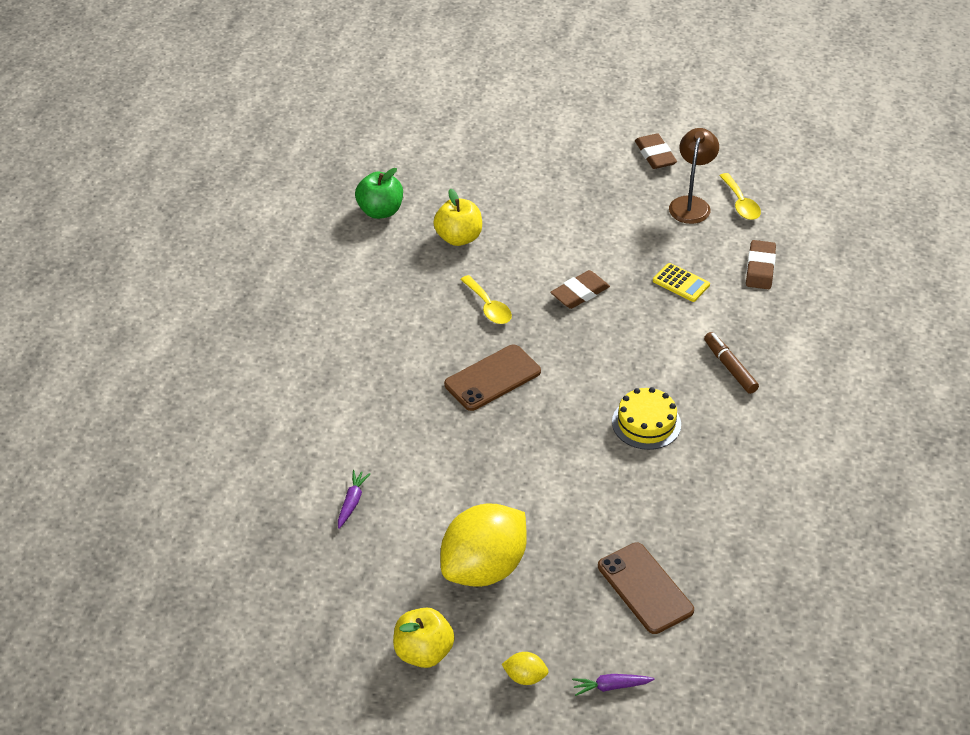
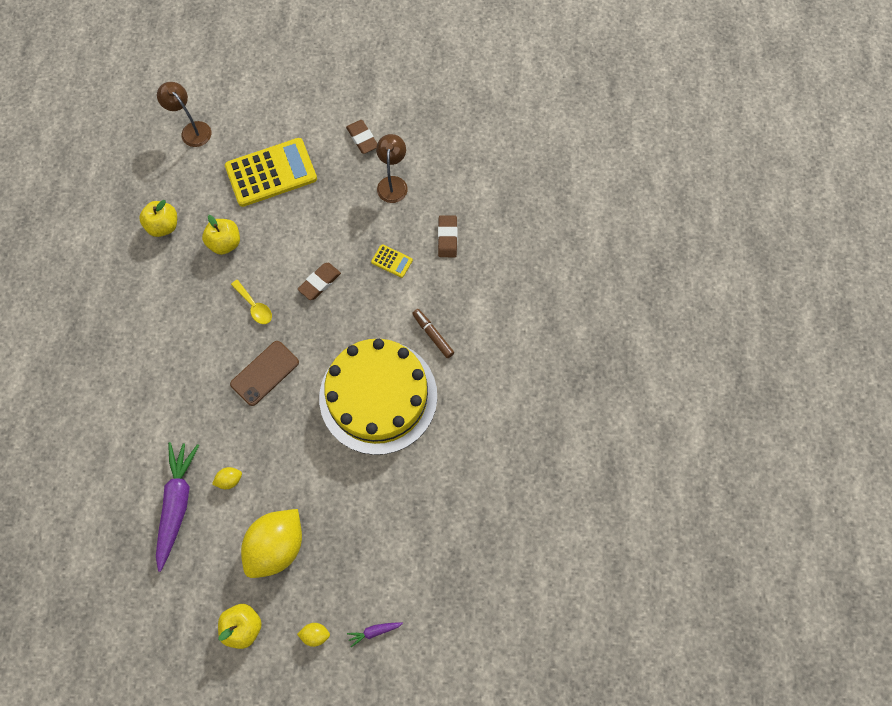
camera: 10 degrees left, 25 degrees up
purple carrot [338,470,370,529] -> purple carrot [156,442,199,572], size x2.37
green apple [355,168,403,219] -> yellow apple [139,200,177,237]
brown phone [598,543,694,634] -> none
yellow cake [612,387,681,450] -> yellow cake [319,339,437,455], size x2.40
yellow spoon [720,173,761,220] -> none
none -> brown lamp [157,82,211,147]
none -> yellow lemon [212,467,242,489]
none -> yellow calculator [225,138,317,207]

